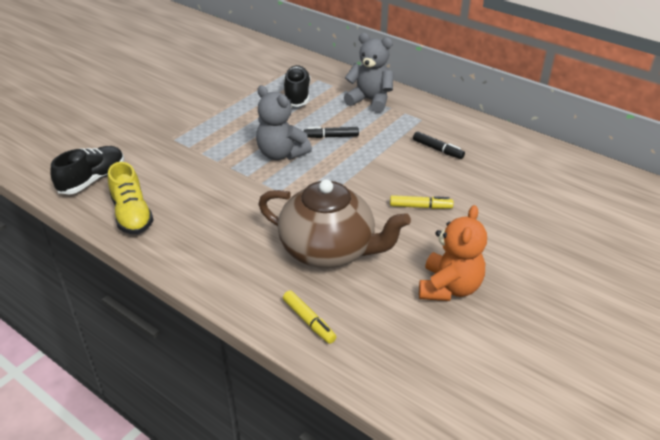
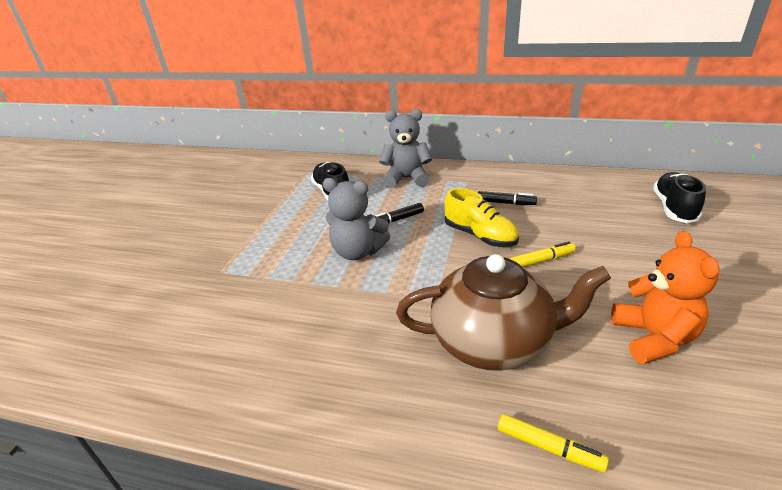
camera: 20 degrees left, 5 degrees down
black shoe [51,146,124,194] -> black shoe moved to [653,172,706,223]
yellow shoe [108,162,154,234] -> yellow shoe moved to [444,188,519,247]

